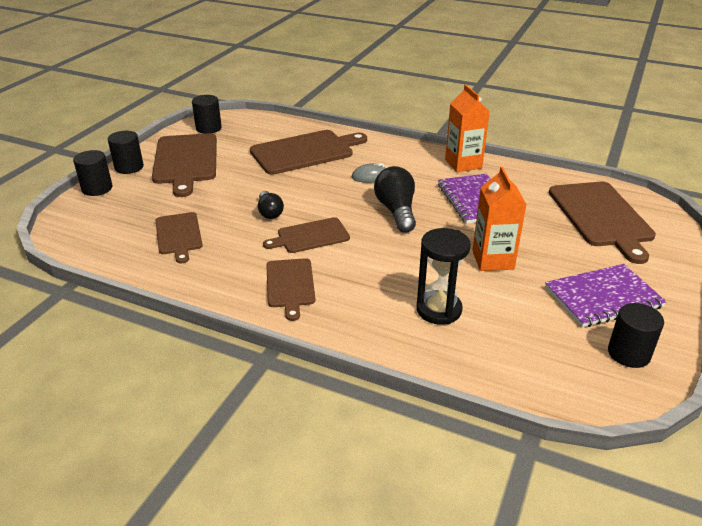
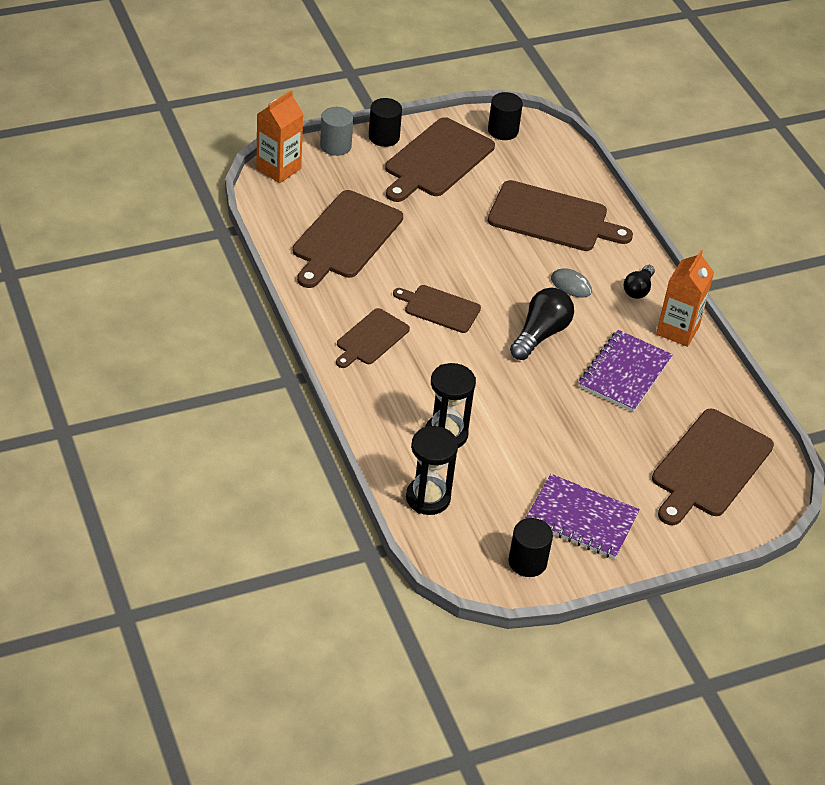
camera: 40 degrees right, 10 degrees up
black cylinder [73,150,112,196] -> grey cylinder [320,107,353,156]
brown cutting board [156,212,203,263] -> brown cutting board [293,190,403,288], size x1.71
black light bulb [258,191,284,219] -> black light bulb moved to [624,265,655,299]
orange carton [472,166,527,271] -> orange carton moved to [256,90,303,183]
none -> black hourglass [406,426,458,515]

